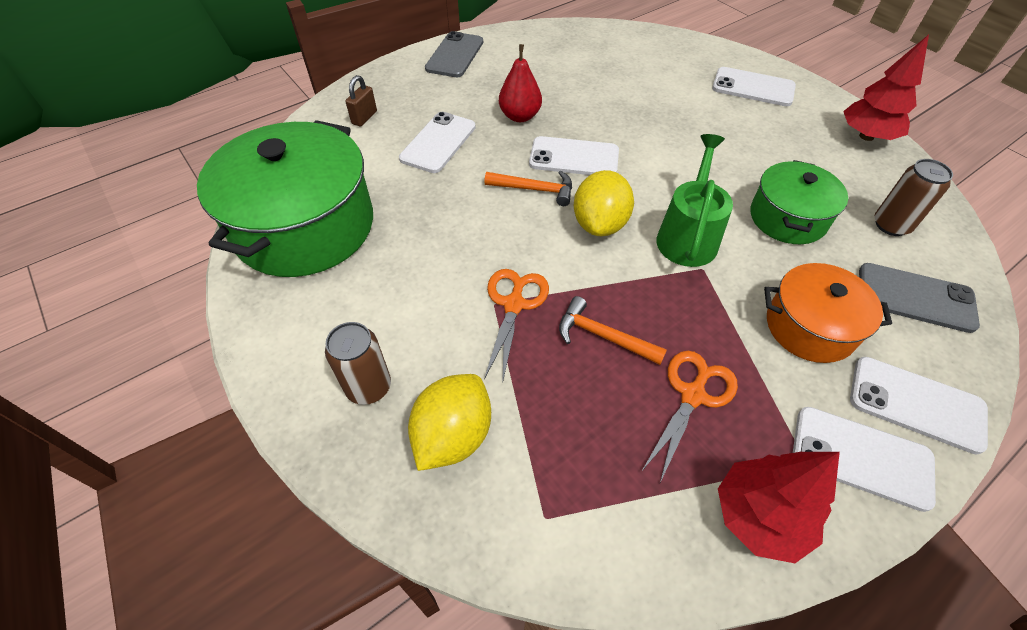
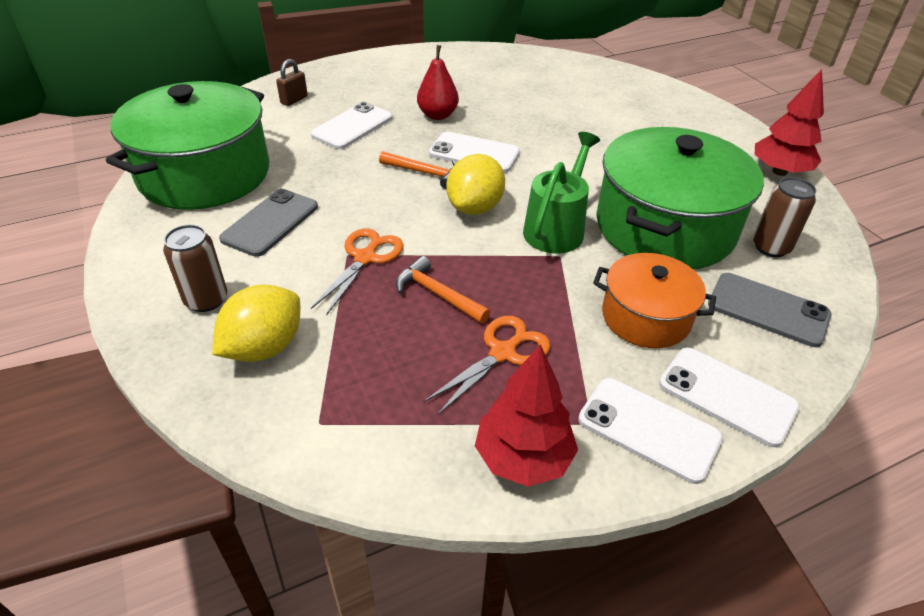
camera: 10 degrees right, 10 degrees down
grey phone [425,31,483,77] -> grey phone moved to [219,189,318,257]
white phone [712,67,796,106] -> none
green pot [751,160,848,244] -> green pot [596,127,764,269], size x1.81

